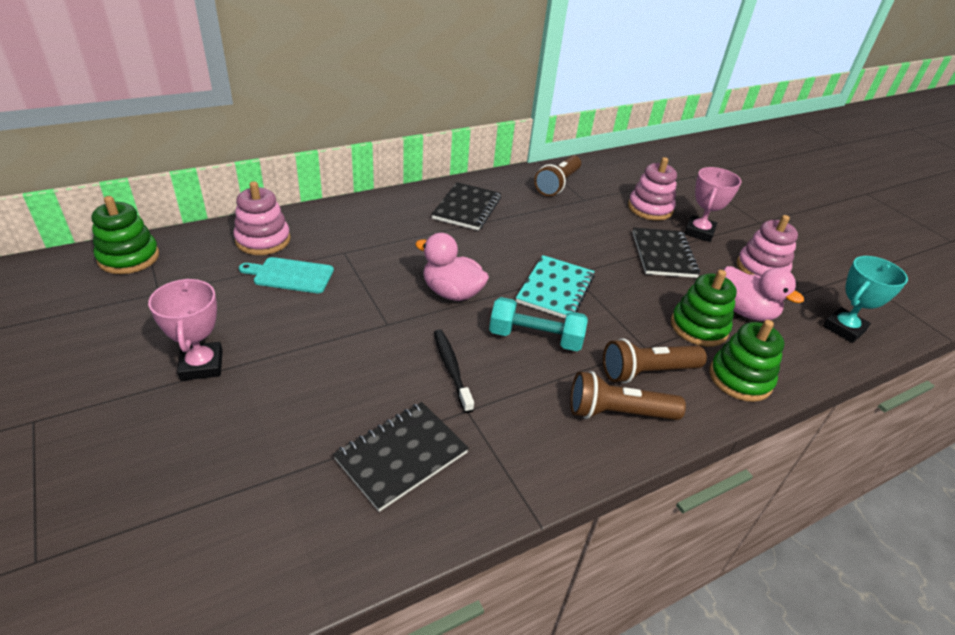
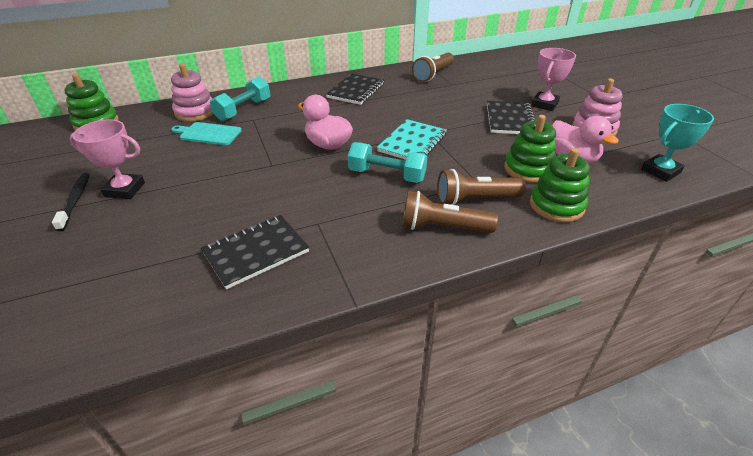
camera: 10 degrees right, 0 degrees up
pink trophy [148,278,223,381] -> pink trophy turned 75 degrees counterclockwise [70,120,145,199]
black toothbrush [434,329,474,413] -> black toothbrush moved to [52,173,90,231]
pink stacking toy [628,157,677,221] -> none
none -> turquoise dumbbell [210,76,270,121]

